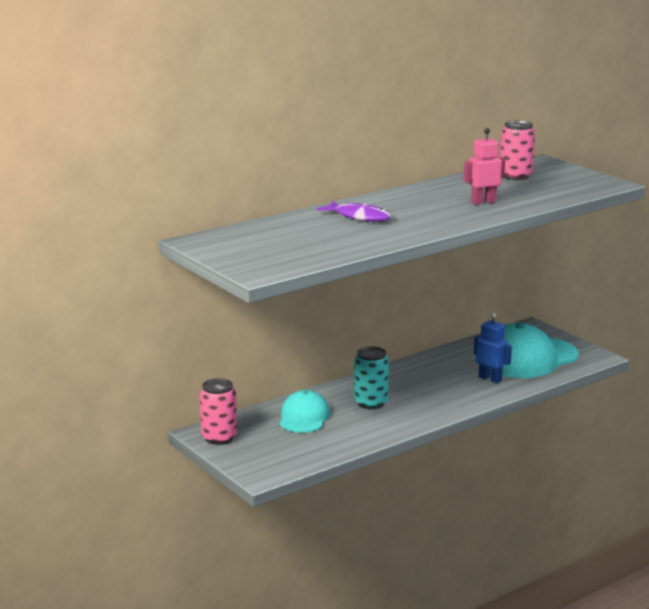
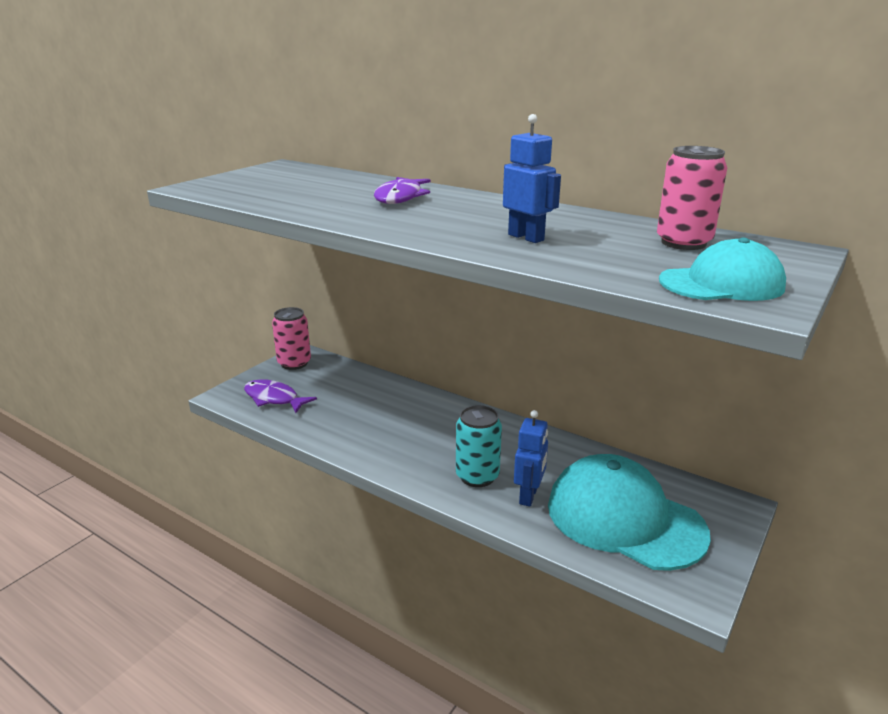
camera: 70 degrees right, 5 degrees up
turquoise cap [280,390,330,433] -> turquoise cap moved to [659,238,786,301]
turquoise can [354,346,389,409] -> turquoise can moved to [456,405,502,487]
pink robot [464,128,505,205] -> blue robot [503,114,561,243]
none -> purple fish [244,379,317,413]

